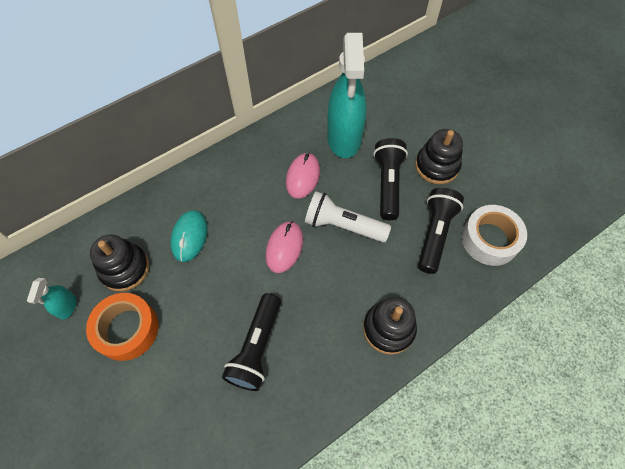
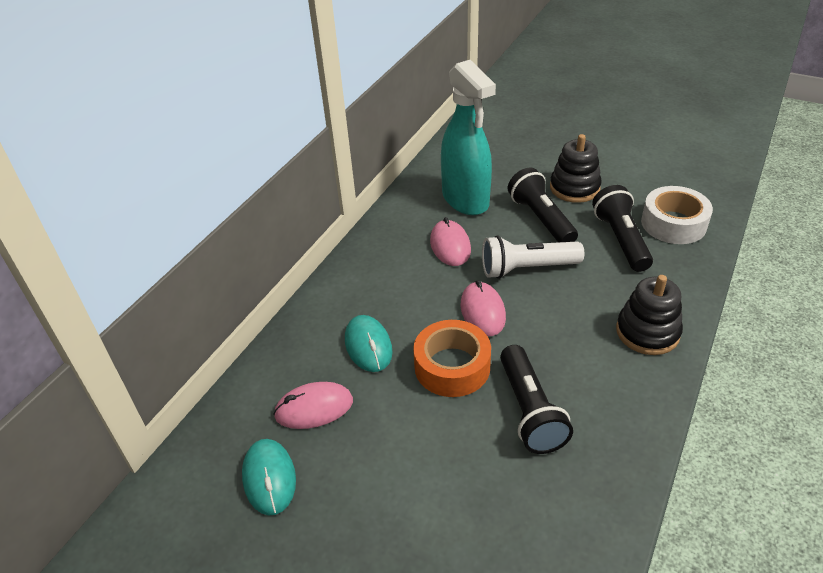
camera: 25 degrees left, 20 degrees down
turquoise spray bottle [27,278,76,320] -> turquoise mouse [242,439,296,515]
orange tape [86,293,159,361] -> orange tape moved to [413,320,491,397]
black stacking toy [90,234,149,292] -> pink mouse [273,382,353,429]

